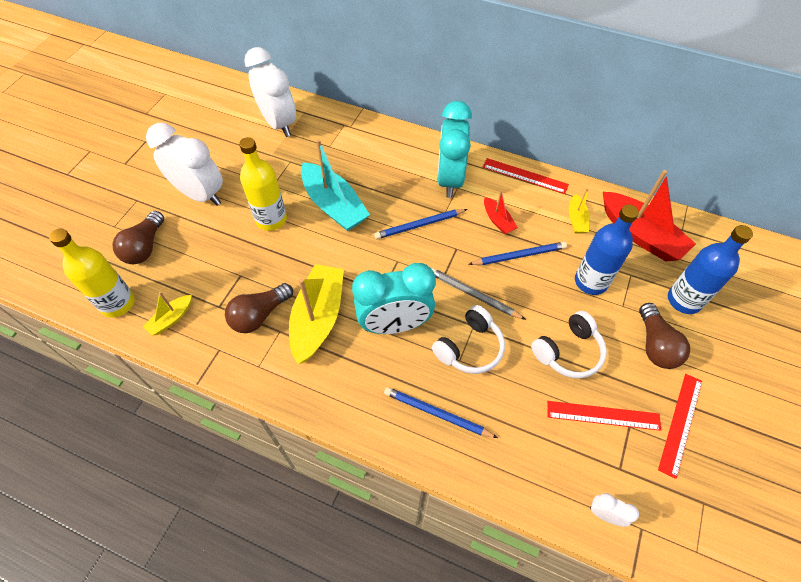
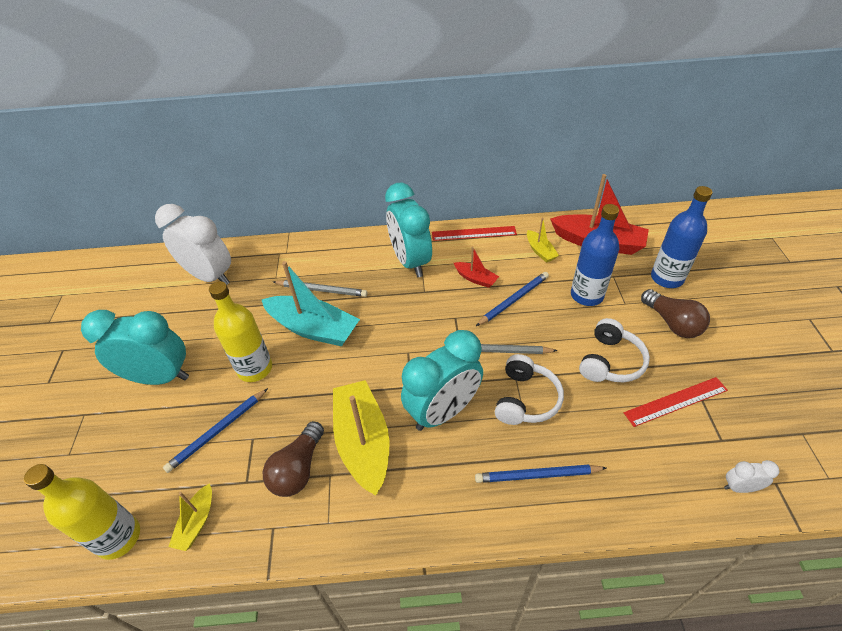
camera: 25 degrees left, 10 degrees down
brown light bulb [113,211,164,264] -> none
white clock [146,123,223,206] -> turquoise clock [81,310,189,385]
blue pencil [374,209,468,239] -> blue pencil moved to [163,388,268,473]
red ruler [658,374,702,479] -> none
none -> grey pencil [273,280,368,297]

